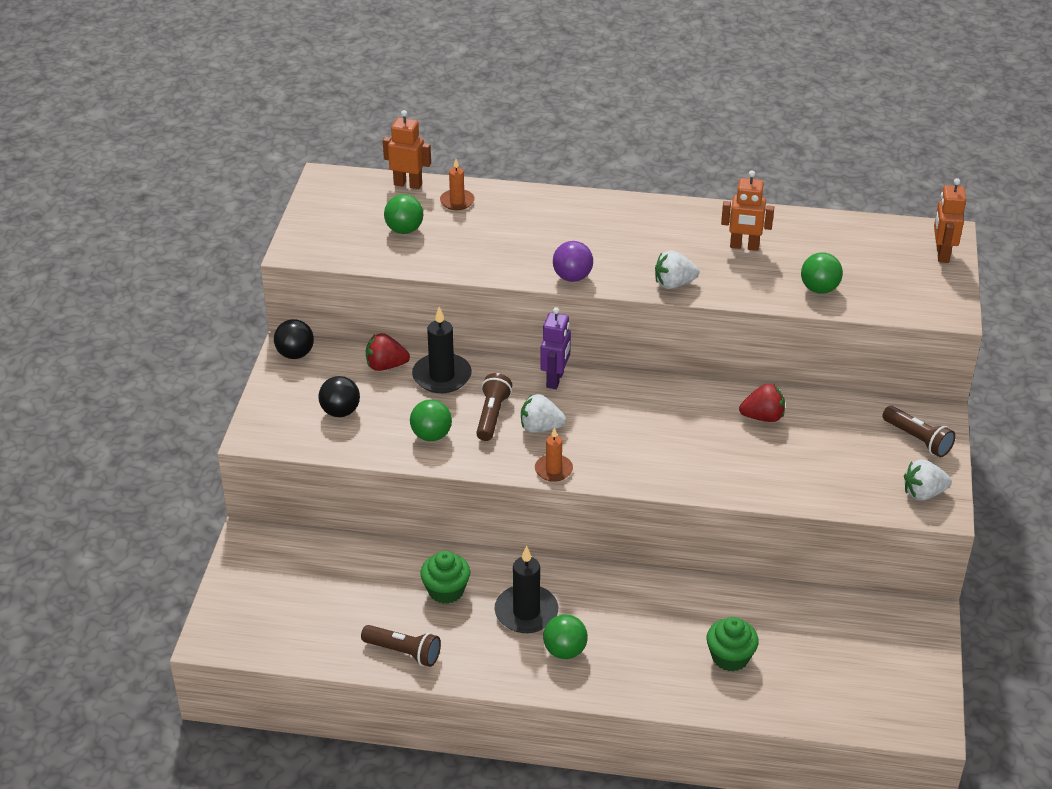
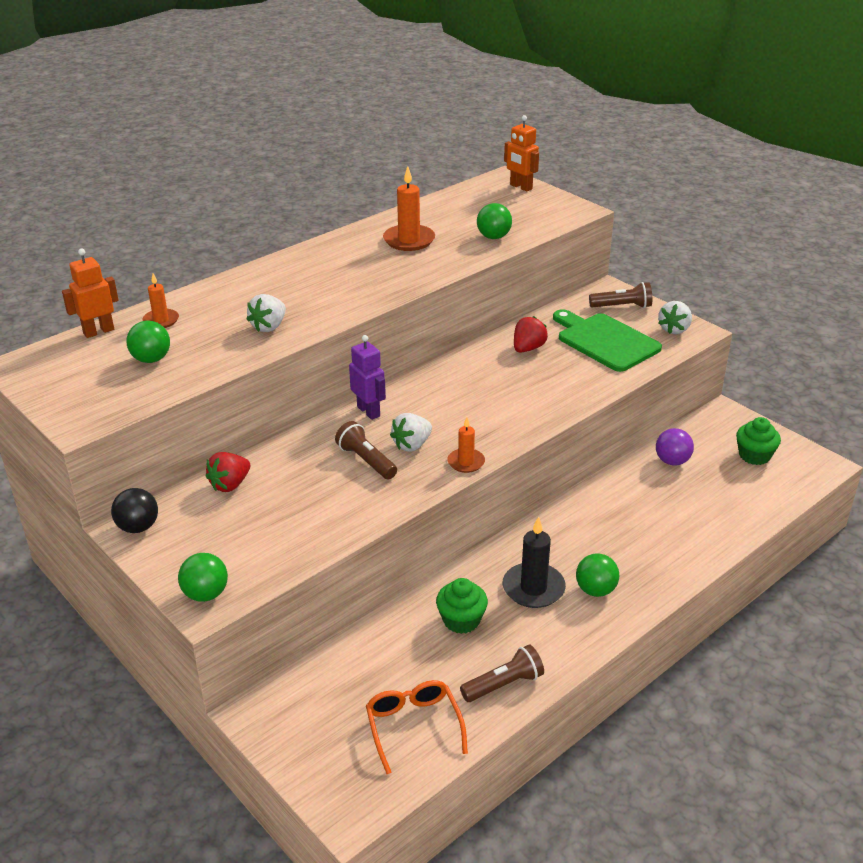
camera: 50 degrees left, 5 degrees down
black ball [318,376,360,417] -> none
green ball [410,399,452,441] -> green ball moved to [178,553,228,602]
black candle [412,307,472,393] -> none
purple ball [553,241,593,282] -> purple ball moved to [656,428,694,466]
white strawberry [655,250,699,289] -> white strawberry moved to [246,294,286,332]
green cupcake [707,617,759,671] -> green cupcake moved to [736,417,781,465]
orange robot [721,171,774,251] -> orange candle [383,166,435,251]
none -> orange glasses [366,680,468,774]
none -> green cutting board [553,309,662,372]

